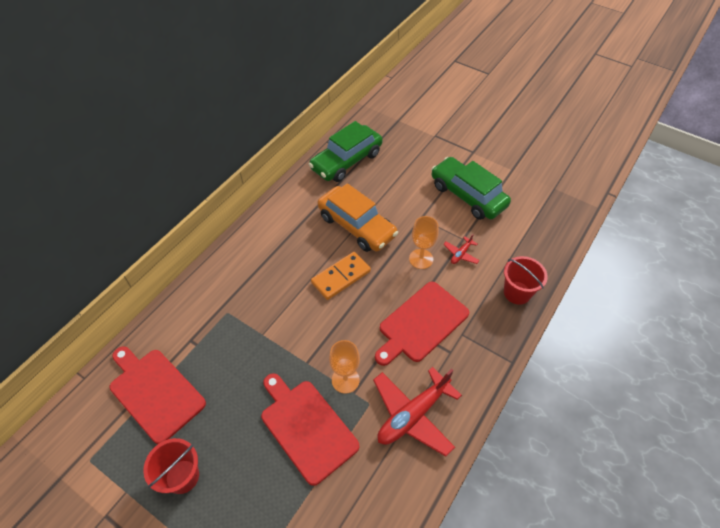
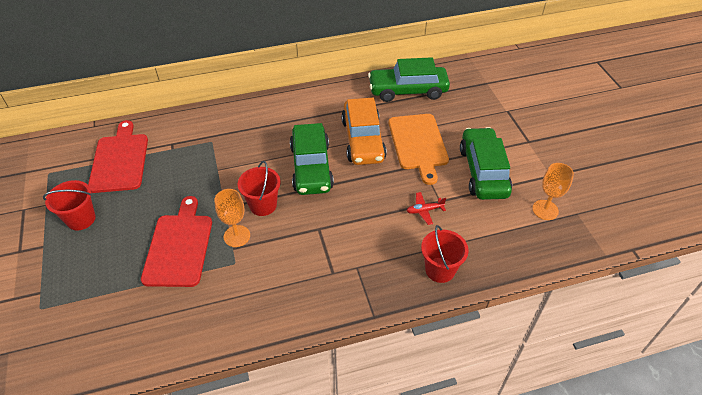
camera: 40 degrees right, 5 degrees down
orange domino [311,252,371,300] -> green car [290,123,334,195]
red plane [373,367,462,457] -> none
red cutting board [375,282,469,366] -> none
orange goblet [409,216,439,269] -> orange goblet moved to [532,163,574,220]
none -> red bucket [237,161,281,216]
none -> orange cutting board [389,114,449,185]

